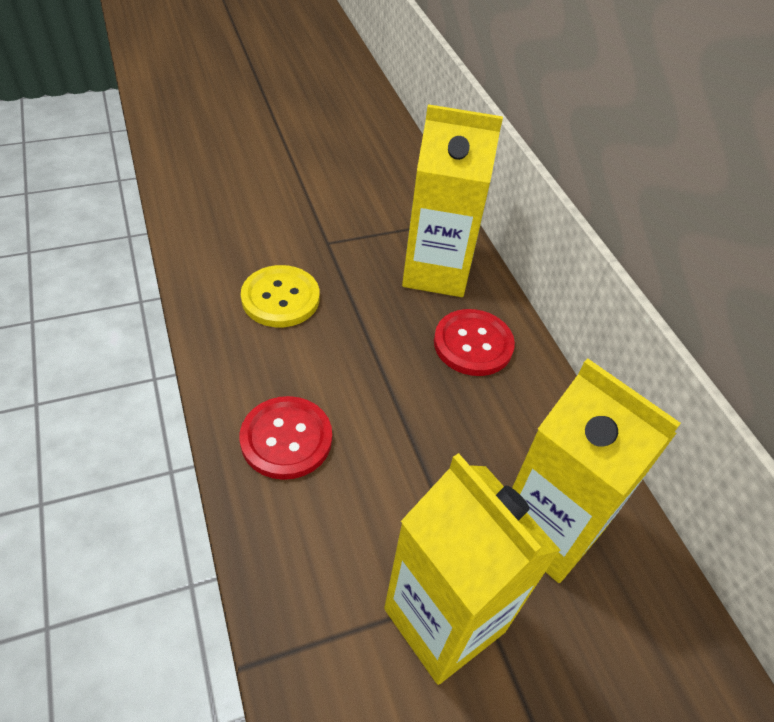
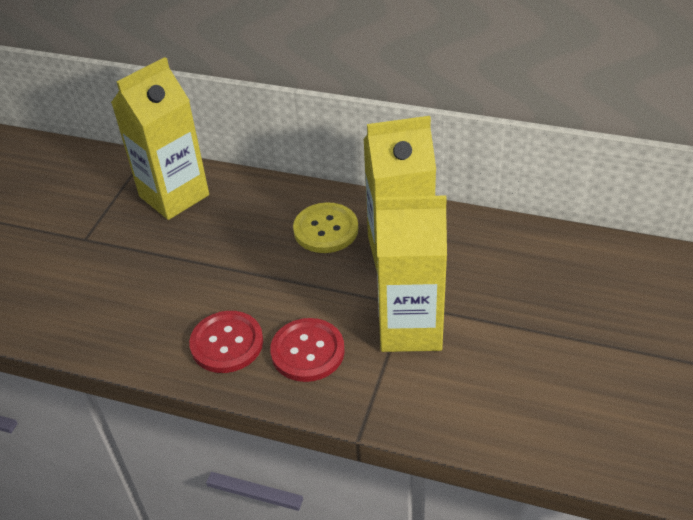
camera: 45 degrees left, 5 degrees down
yellow button [241,265,319,327] -> yellow button moved to [293,202,358,253]
red button [434,309,515,376] -> red button moved to [270,318,345,382]

